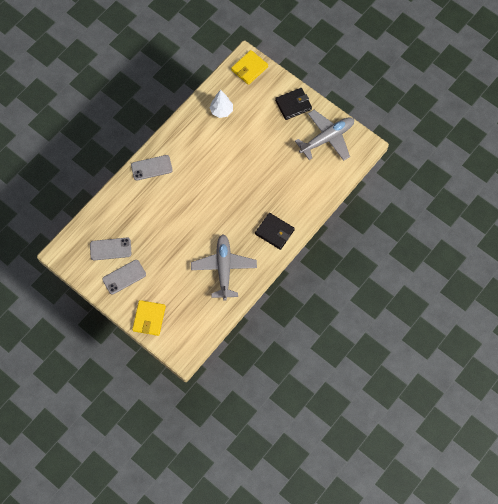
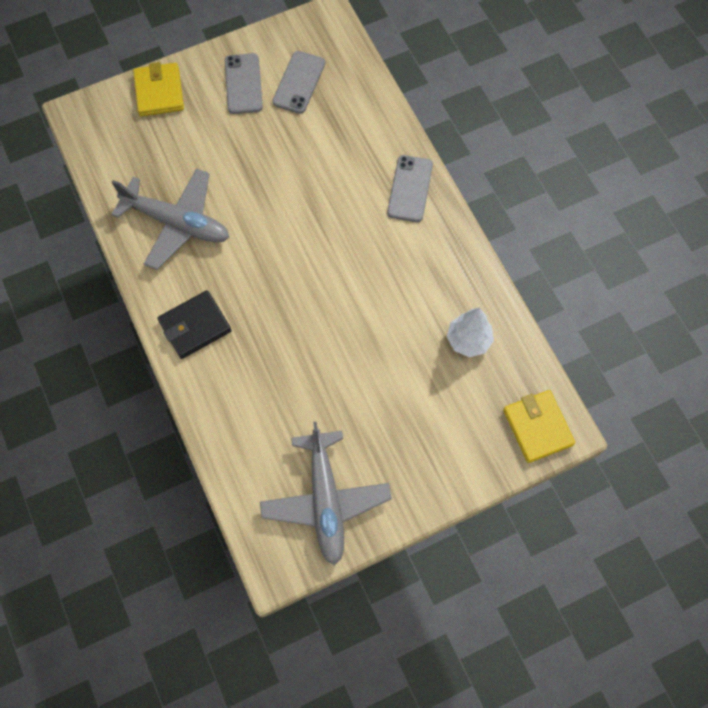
camera: 115 degrees right, 0 degrees up
yellow wallet [132,300,166,336] -> yellow wallet turned 45 degrees clockwise [133,62,184,116]
black wallet [275,88,312,120] -> none

